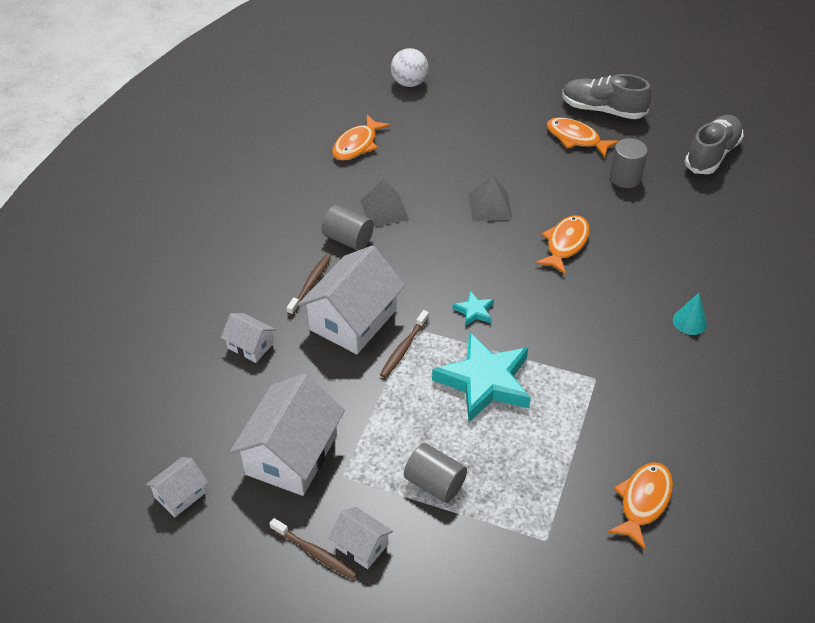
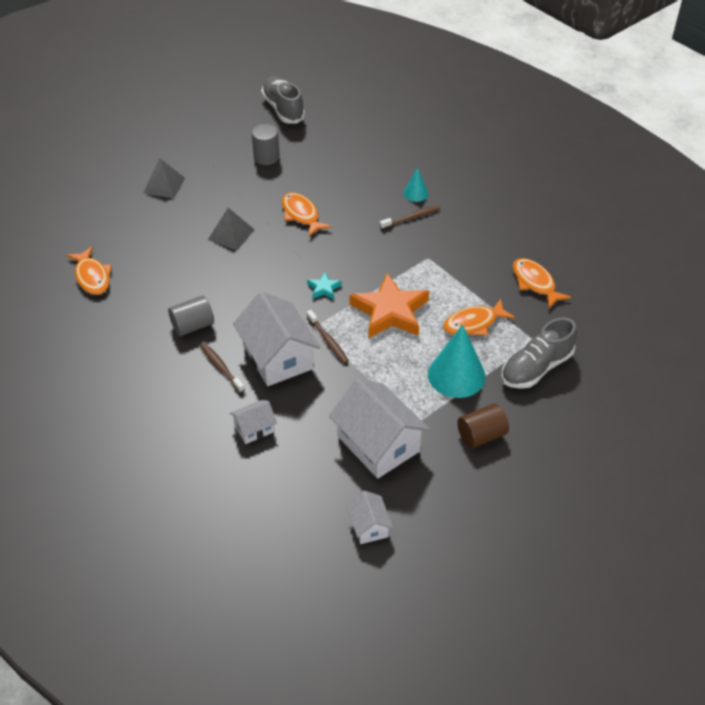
camera: 60 degrees left, 0 degrees up
brown toothbrush [269,518,358,580] -> brown toothbrush moved to [380,205,440,229]
white house [329,507,393,569] -> brown cylinder [457,404,509,448]
grey pyramid [360,179,409,227] -> grey pyramid moved to [143,158,185,199]
white ball [391,48,428,87] -> none
grey cylinder [404,443,467,503] -> turquoise cone [428,324,486,398]
turquoise star [432,332,531,422] -> orange star [350,273,429,338]
orange fish [547,117,619,158] -> orange fish moved to [443,299,515,336]
grey shoe [562,74,651,119] -> grey shoe moved to [501,317,577,389]

